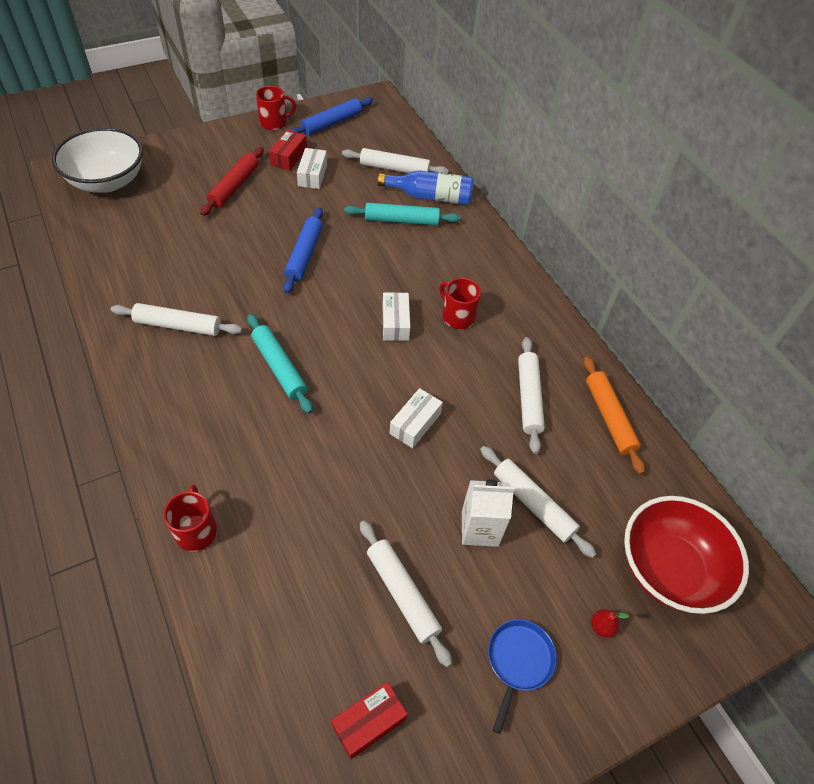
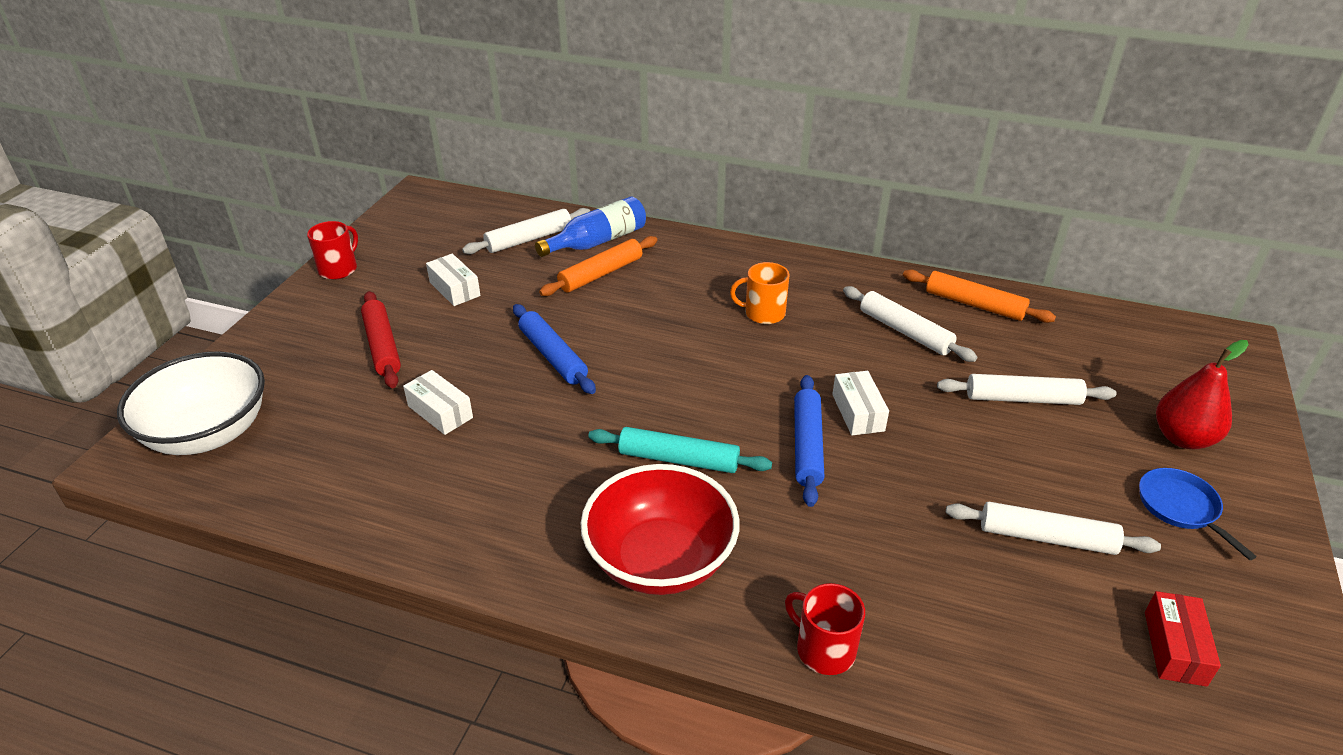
camera: 40 degrees left, 15 degrees down
white rolling pin [111,303,242,336] -> none
red box [269,130,307,171] -> none
blue rolling pin [290,97,373,136] -> blue rolling pin moved to [794,375,824,507]
turquoise rolling pin [344,203,460,226] -> orange rolling pin [539,236,657,296]
white box [382,292,410,341] -> white box moved to [403,370,473,435]
red mug [440,278,481,329] -> orange mug [730,262,790,324]
white carton [462,479,515,547] -> none
red pear [591,609,629,638] -> red pear [1156,340,1249,449], size x2.26
red bowl [624,496,749,614] -> red bowl moved to [580,464,740,595]

